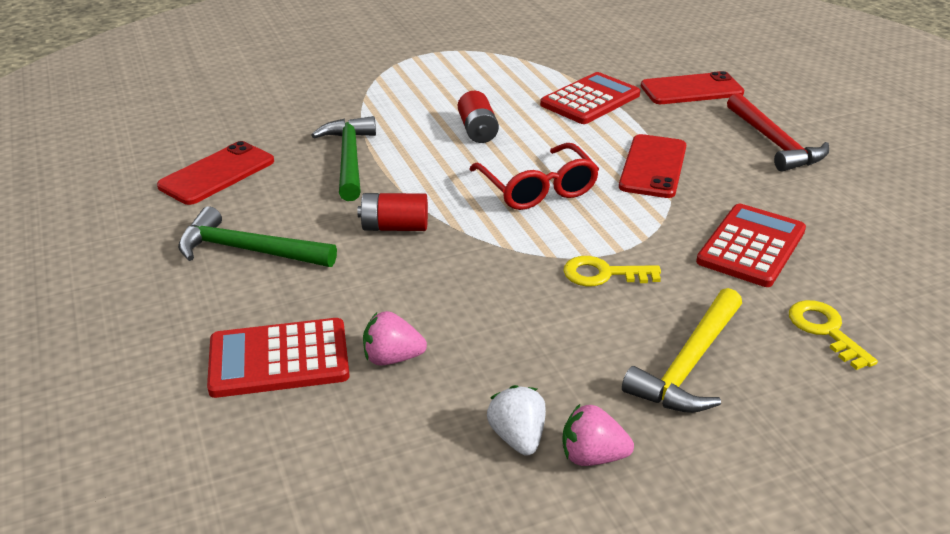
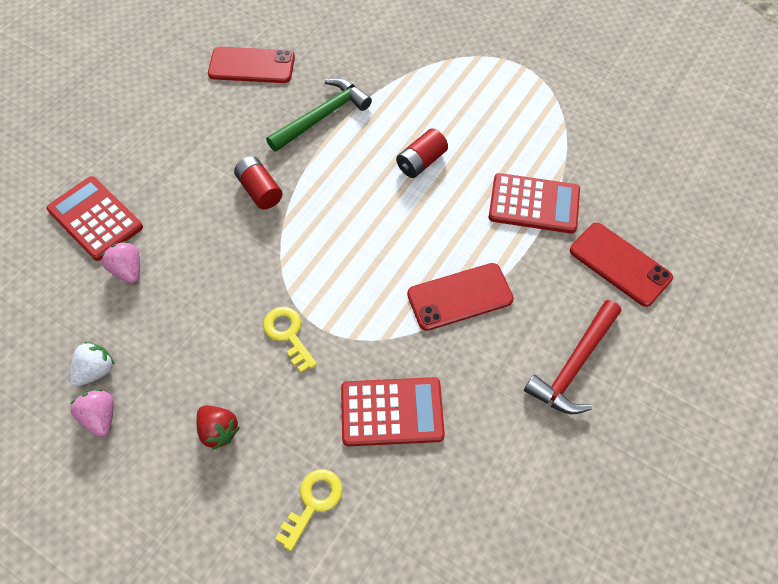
camera: 55 degrees right, 25 degrees up
green hammer [178,206,337,267] -> none
red glasses [469,143,599,210] -> none
yellow hammer [622,288,742,413] -> red strawberry [197,406,240,450]

